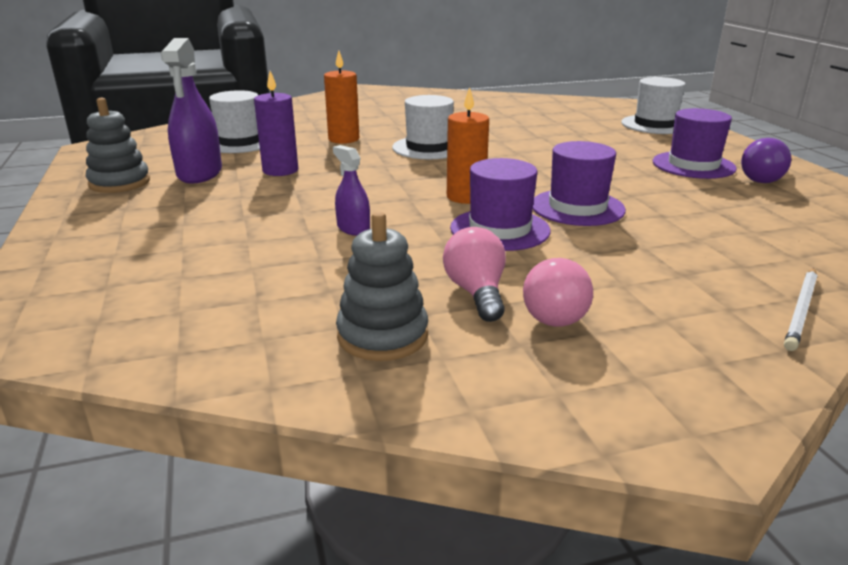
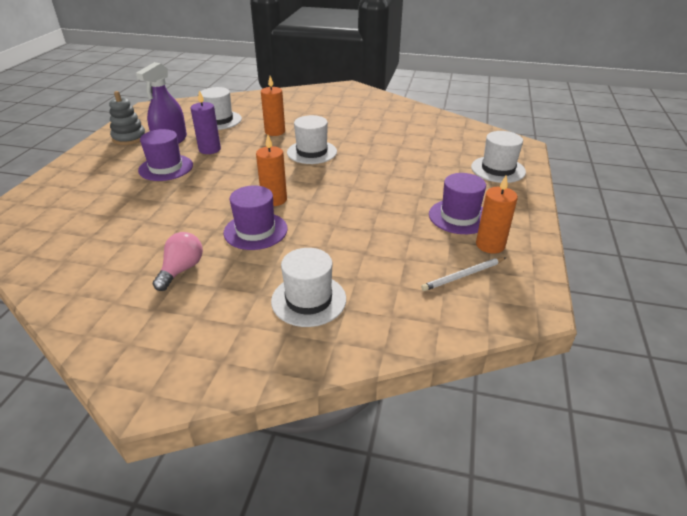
camera: 30 degrees right, 10 degrees up
purple spray bottle [333,145,370,236] -> none
grey stacking toy [336,212,428,361] -> none
pink light bulb [523,258,593,327] -> none
purple hat [533,141,626,226] -> purple hat moved to [138,129,193,181]
purple light bulb [741,138,791,183] -> orange candle [476,176,518,254]
white pencil [784,268,817,351] -> white pencil moved to [421,257,506,291]
none -> white hat [271,248,346,327]

